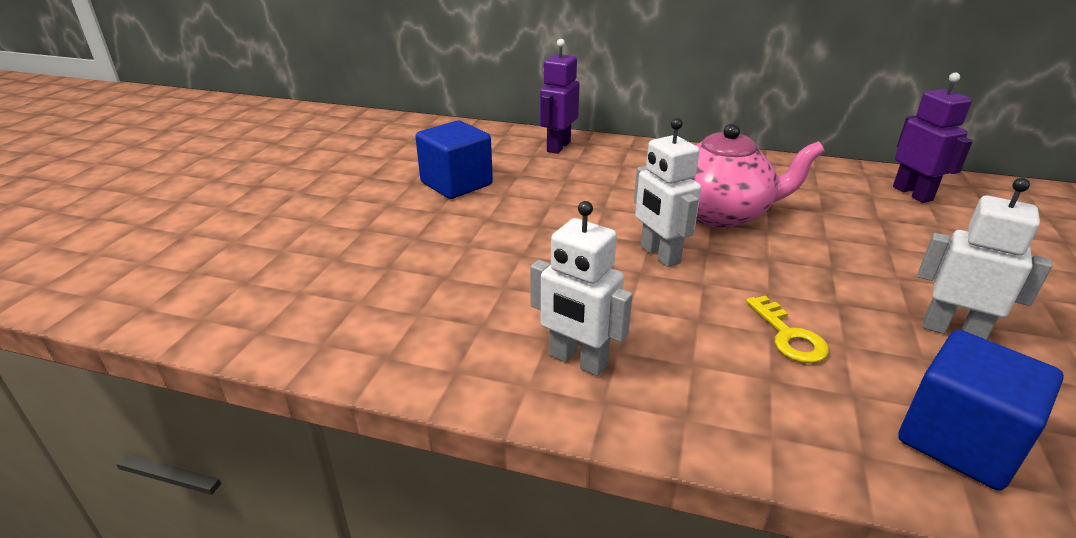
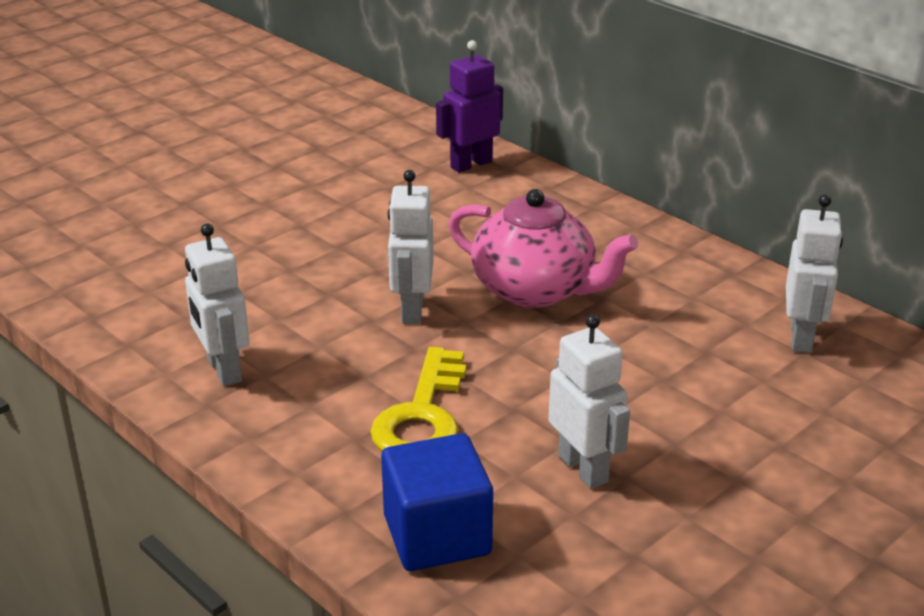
camera: 30 degrees right, 0 degrees up
blue cube [415,120,493,199] -> none
yellow key [746,296,829,363] -> yellow key [370,347,466,451], size x1.64
purple robot [893,72,973,203] -> white robot [786,194,843,353]

